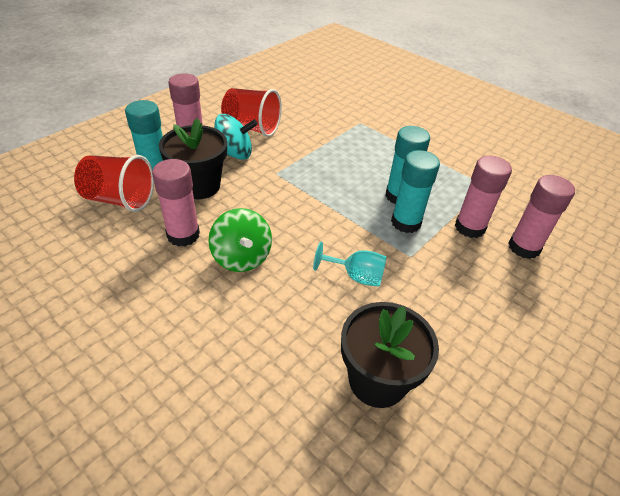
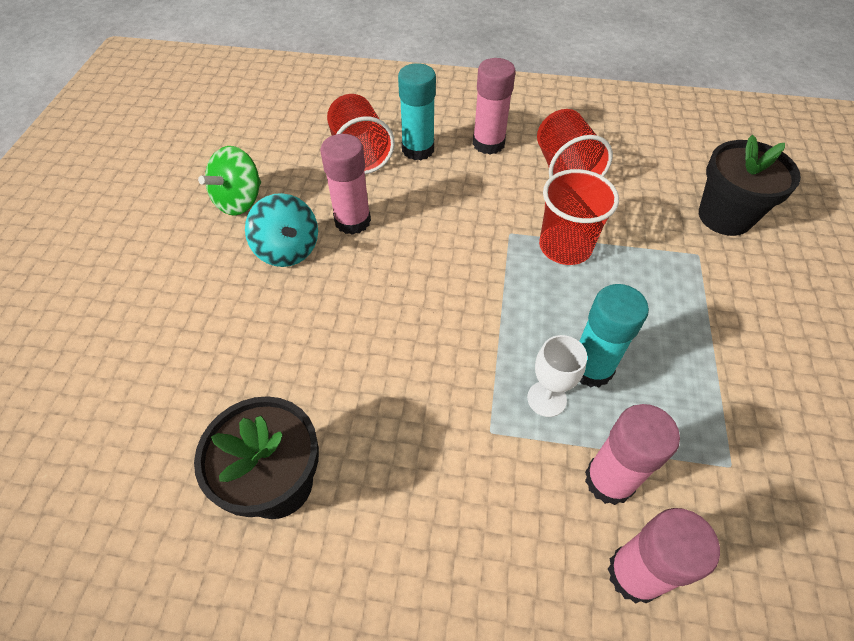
camera: 60 degrees right, 10 degrees up
black flower pot [159,118,227,199] -> black flower pot moved to [699,135,801,236]
green spinning top [208,208,272,272] -> green spinning top moved to [198,146,261,216]
turquoise spinning top [214,114,258,160] -> turquoise spinning top moved to [245,193,318,267]
turquoise goblet [313,242,386,287] -> none
turquoise glue stick [391,150,440,233] -> white goblet [527,335,587,417]
none -> red cup [539,169,619,265]

